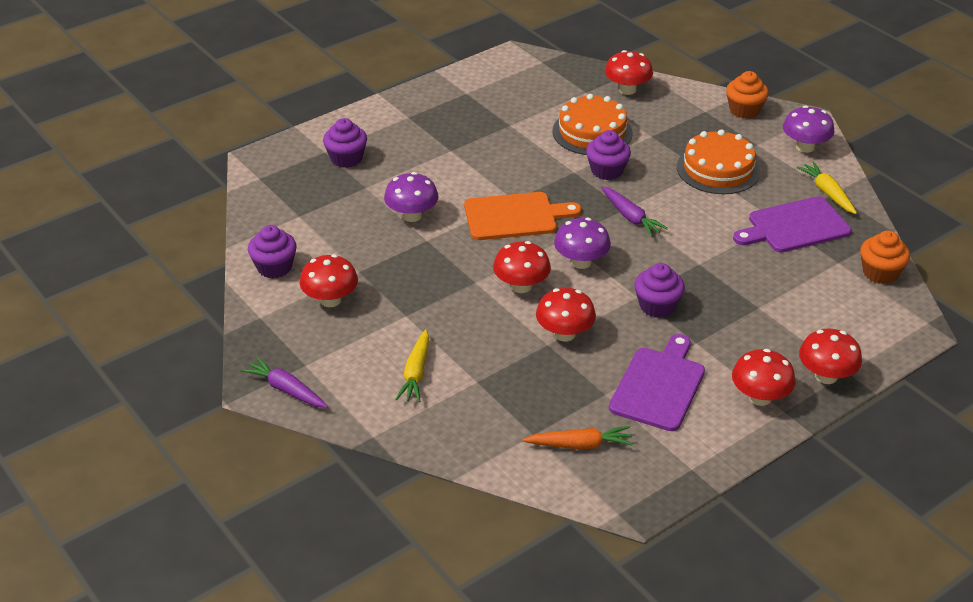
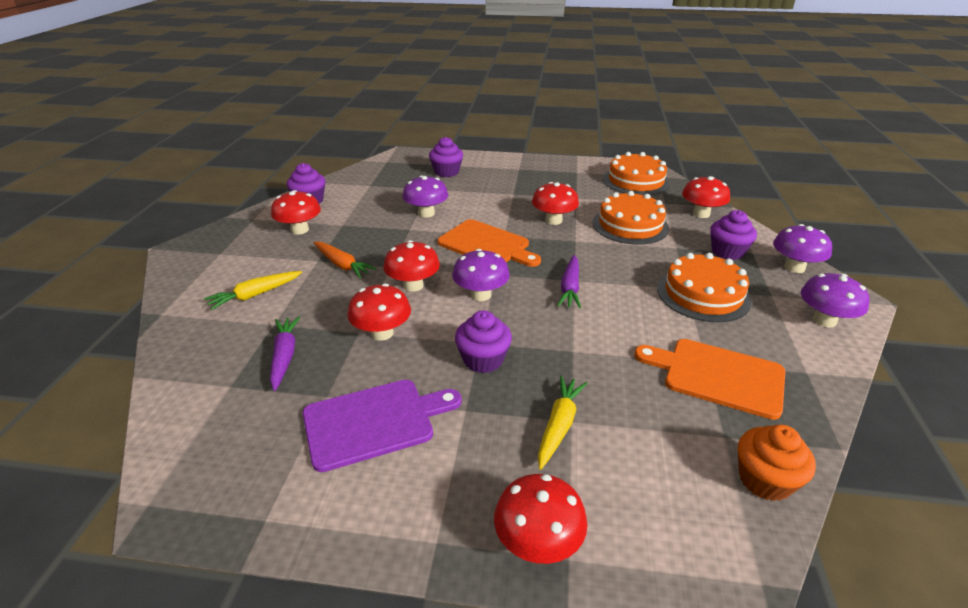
camera: 45 degrees right, 5 degrees down
purple carrot [241,357,328,408] -> purple carrot moved to [270,317,300,391]
orange carrot [523,426,633,449] -> orange carrot moved to [314,242,377,278]
purple cupcake [586,130,631,180] -> purple cupcake moved to [710,210,757,260]
orange cupcake [726,71,769,119] -> purple mushroom [773,224,832,273]
red mushroom [732,349,796,406] -> red mushroom moved to [532,182,579,225]
purple cutting board [733,196,851,252] -> orange cutting board [634,339,785,420]
yellow carrot [797,162,857,214] -> yellow carrot moved to [538,376,588,470]
none -> orange cake [603,152,670,195]

